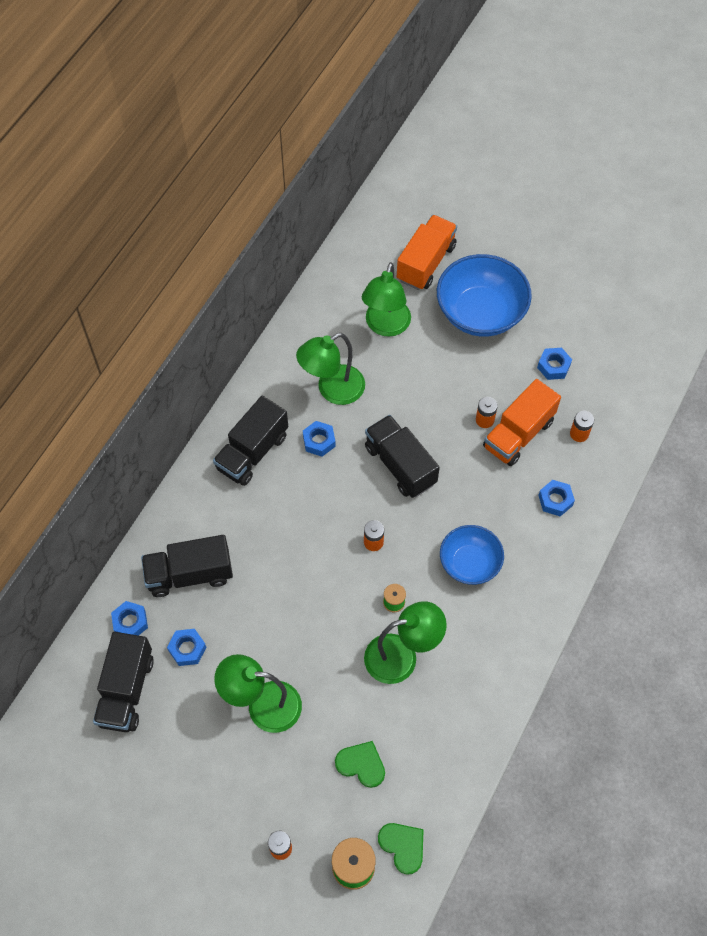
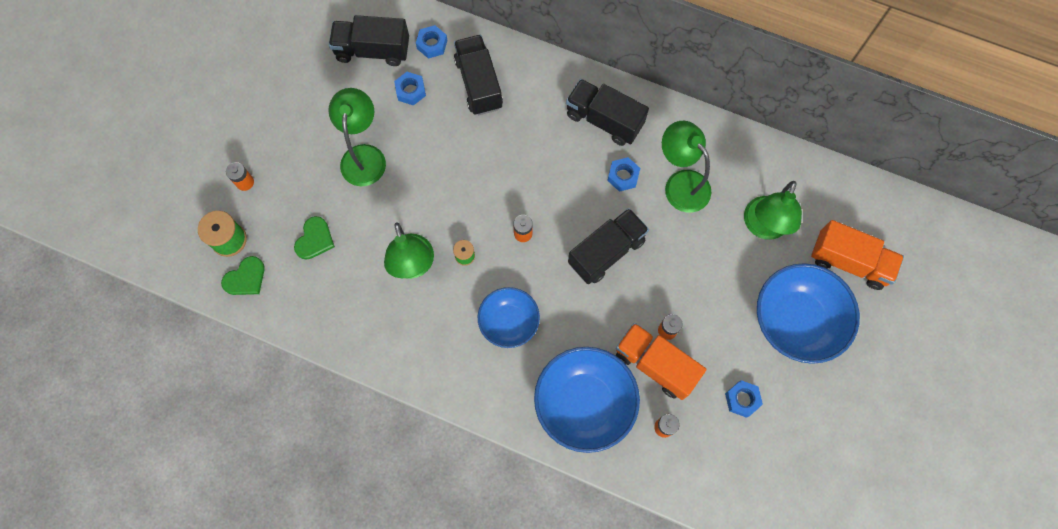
camera: 85 degrees right, 10 degrees up
green lamp [362,262,411,337] -> green lamp turned 75 degrees counterclockwise [744,181,802,240]
blue nut [538,480,575,517] -> blue bowl [534,347,640,453]

